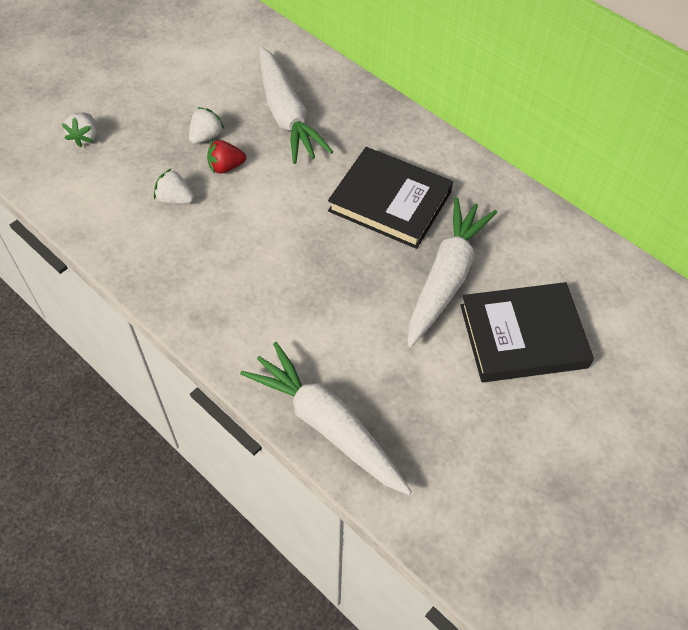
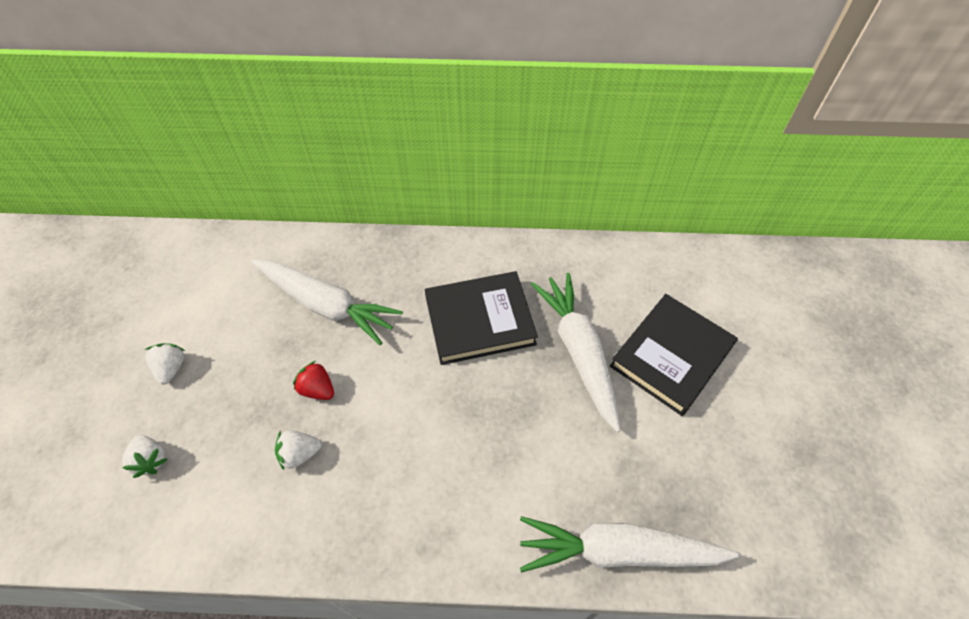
camera: 40 degrees left, 0 degrees up
white strawberry [189,107,224,144] -> white strawberry moved to [146,343,185,384]
red strawberry [207,140,246,174] -> red strawberry turned 90 degrees clockwise [293,361,334,400]

